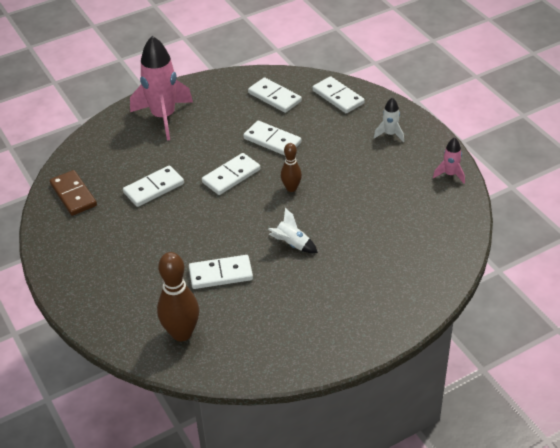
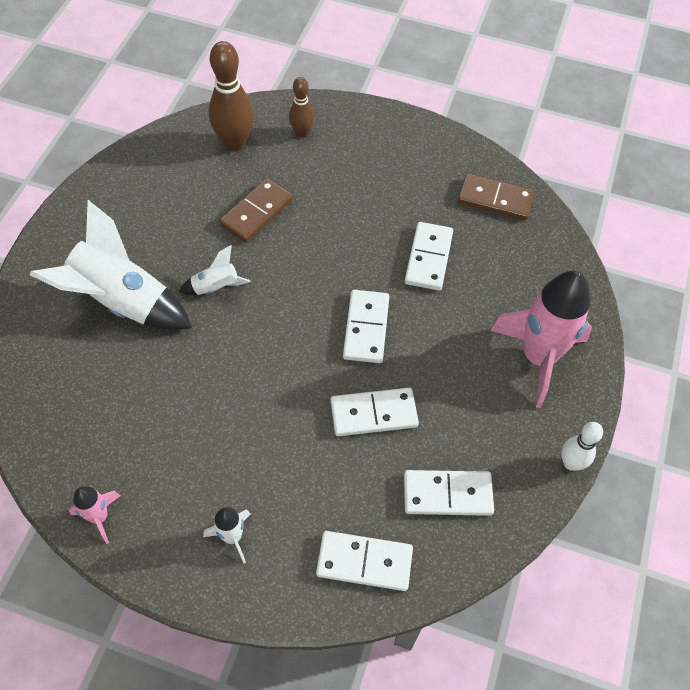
camera: 135 degrees right, 15 degrees up
white domino [189,255,253,289] -> brown domino [219,178,293,242]
brown bowling pin [281,143,302,192] -> brown bowling pin moved to [289,77,315,138]
none -> white rocket [30,200,192,330]
none -> white bowling pin [561,422,603,471]

